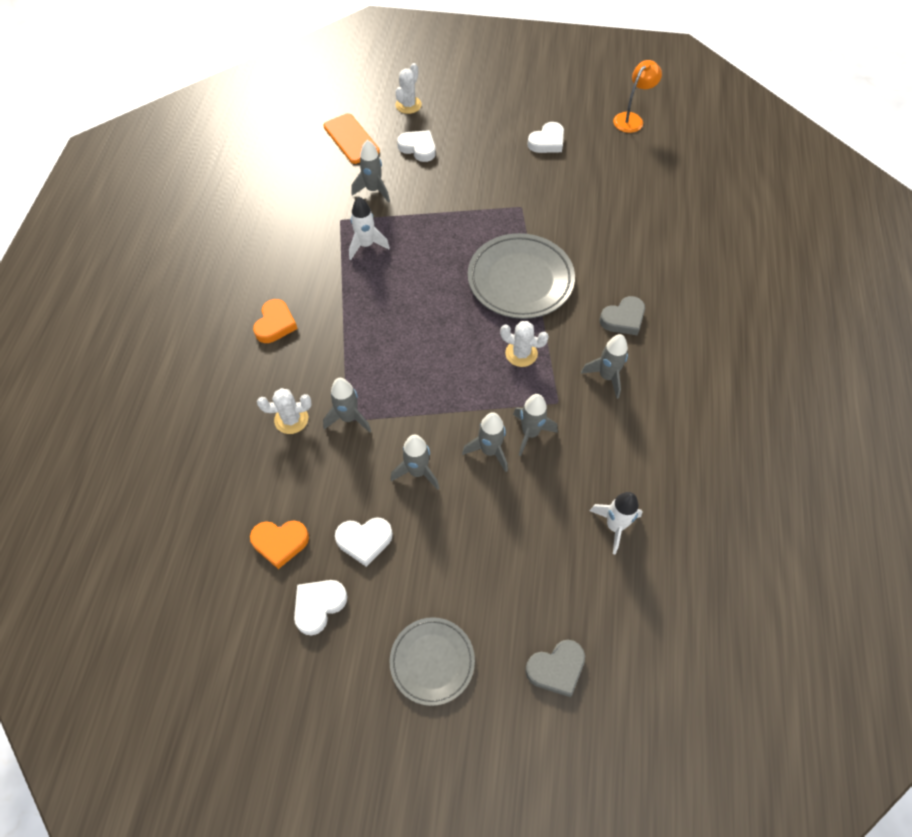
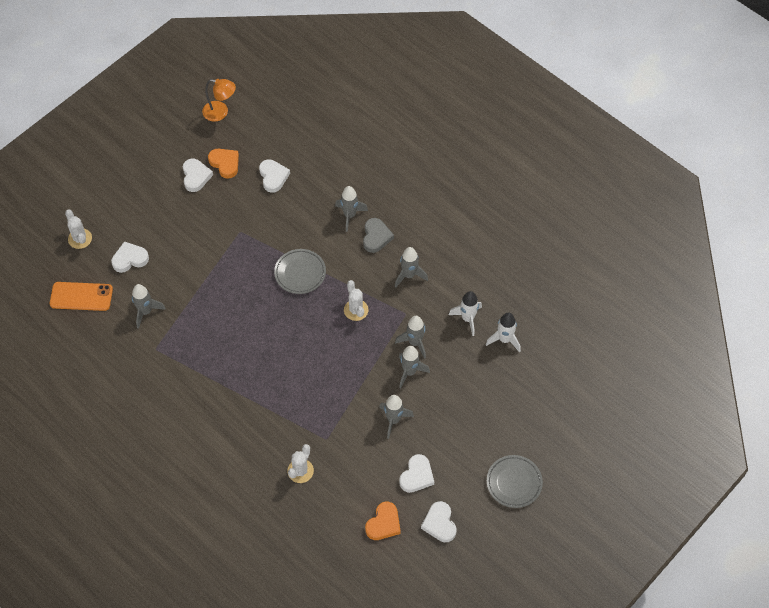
camera: 55 degrees left, 0 degrees up
orange heart [253,299,298,343] -> orange heart moved to [208,149,239,179]
grey rocket [323,378,371,432] -> grey rocket moved to [335,186,368,232]
white rocket [349,197,390,260] -> white rocket moved to [449,291,482,336]
grey plate [468,233,575,319] -> grey plate [274,249,326,294], size x0.61
white cactus [500,321,549,367] -> white cactus turned 75 degrees counterclockwise [344,280,369,321]
grey heart [525,640,585,697] -> none
orange lamp [613,60,662,133] -> orange lamp turned 120 degrees clockwise [202,79,236,122]
none -> white heart [259,159,290,193]

